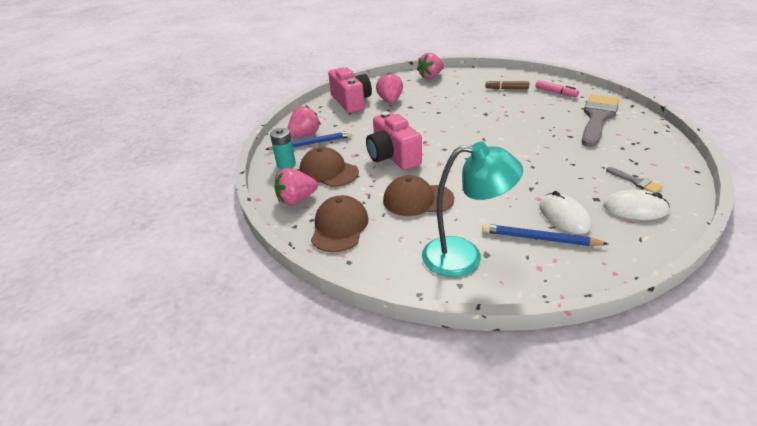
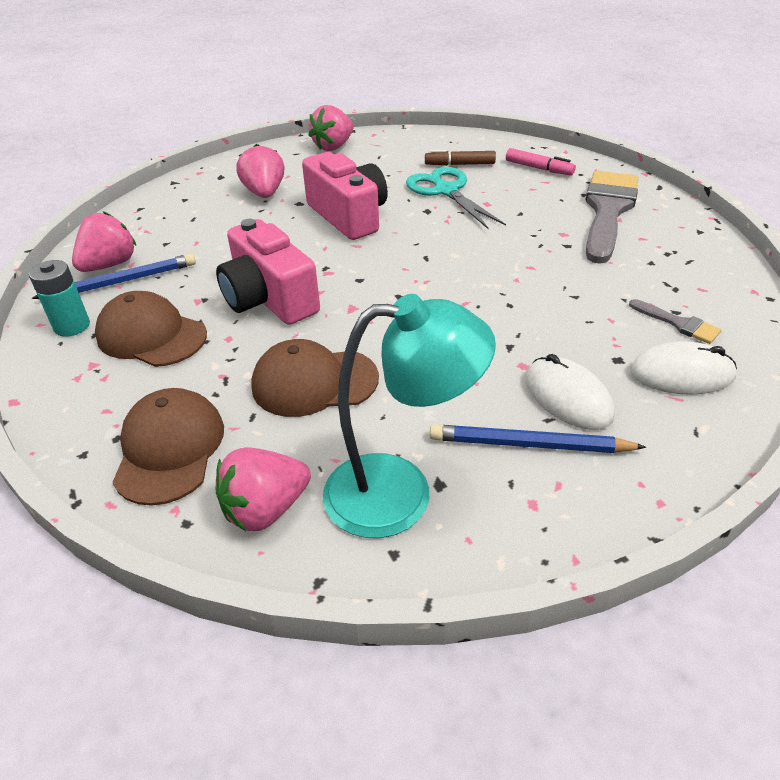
camera: 10 degrees left, 5 degrees up
pink strawberry [275,168,318,206] -> pink strawberry moved to [215,448,311,531]
pink camera [328,68,372,113] -> pink camera moved to [302,152,388,240]
none -> turquoise scissors [406,167,506,230]

